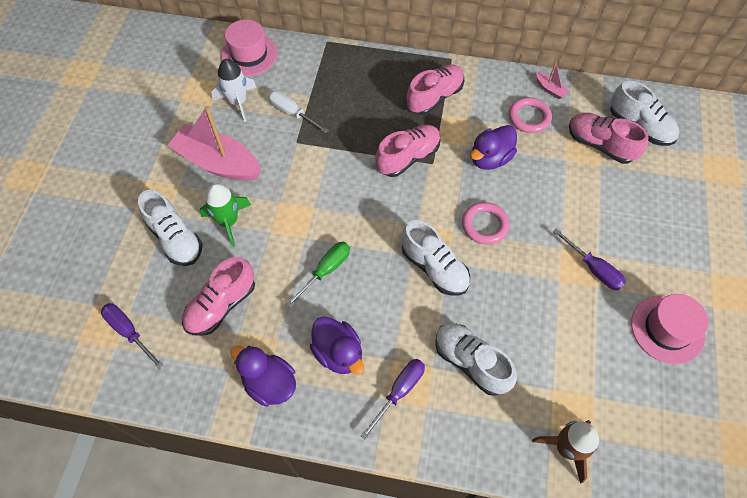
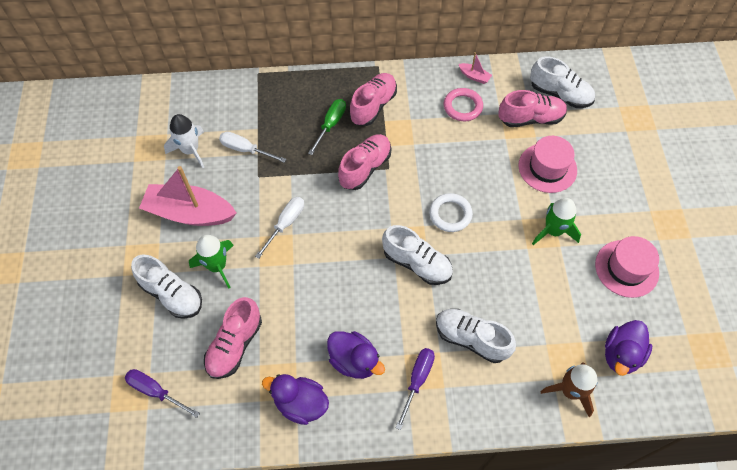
camera: 15 degrees left, 0 degrees up
pink hat [221,19,278,76] -> pink hat moved to [518,136,577,193]
green screwdriver [286,242,350,307] -> green screwdriver moved to [308,99,346,155]
pink ring [462,202,509,245] -> white ring [429,193,473,232]
purple duck [470,125,517,170] -> purple duck moved to [605,320,652,376]
purple screwdriver [553,228,626,291] -> green rocket [532,198,581,245]
pink shoe [569,113,648,164] -> pink shoe turned 150 degrees clockwise [498,90,567,127]
none -> white screwdriver [255,197,304,259]

